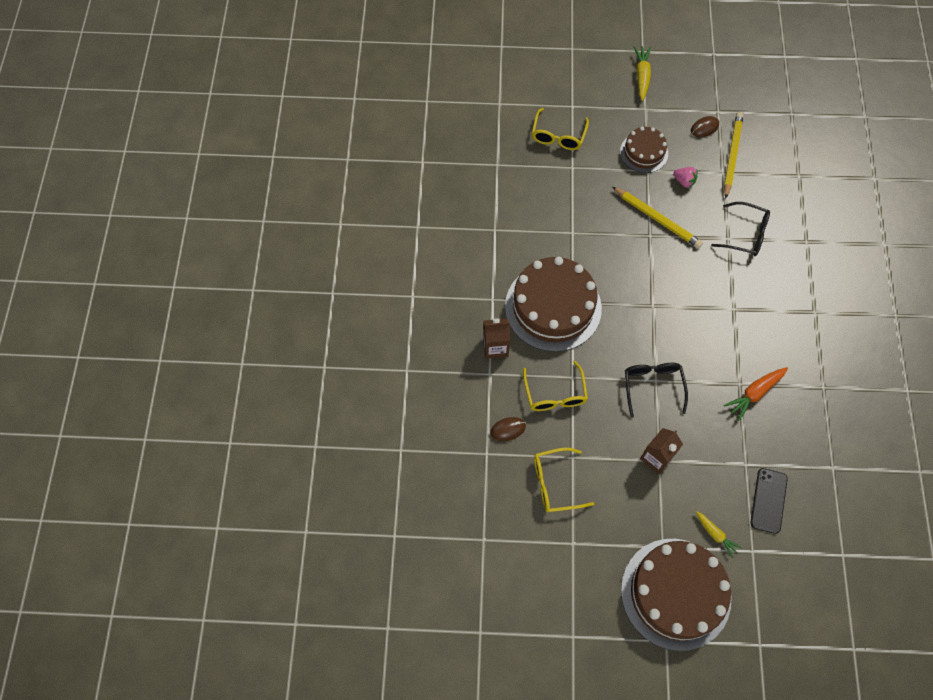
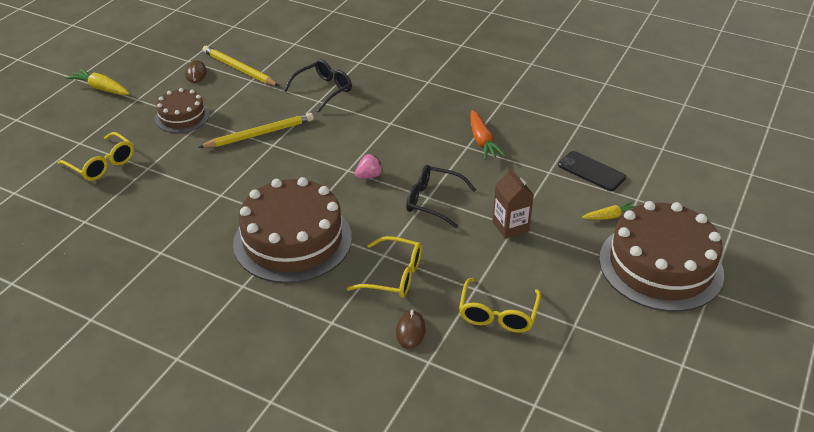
camera: 65 degrees left, 25 degrees down
brown carton [483,318,510,359] -> none
pink strawberry [673,167,697,188] -> pink strawberry moved to [355,154,383,178]

